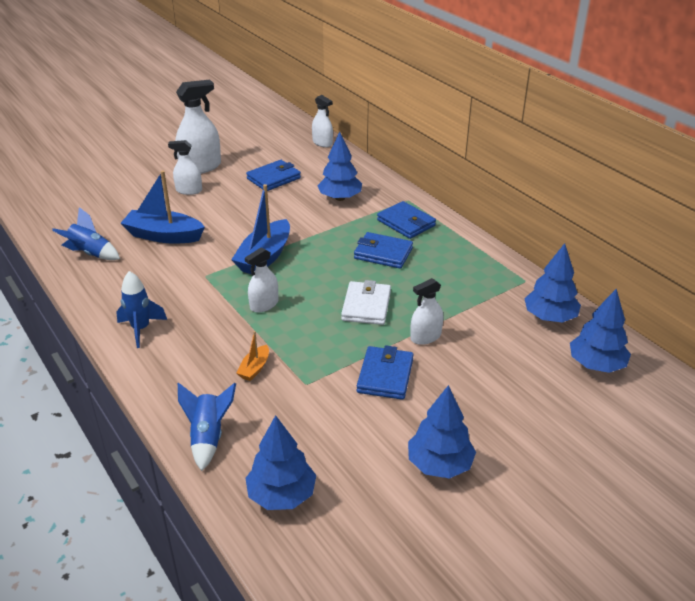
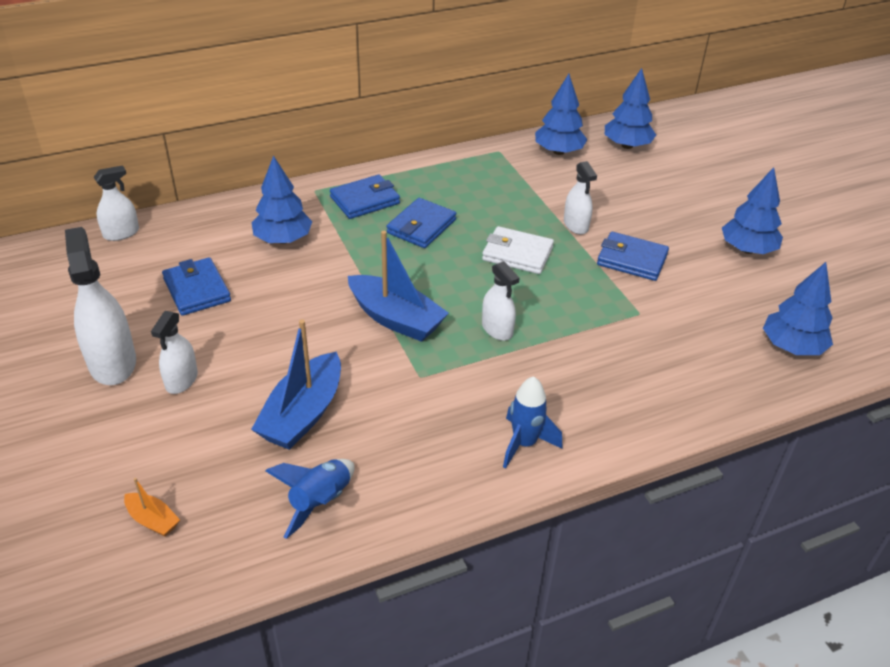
camera: 80 degrees left, 5 degrees up
blue rocket [178,383,236,471] -> none
orange boat [236,331,269,381] -> orange boat moved to [124,478,180,536]

